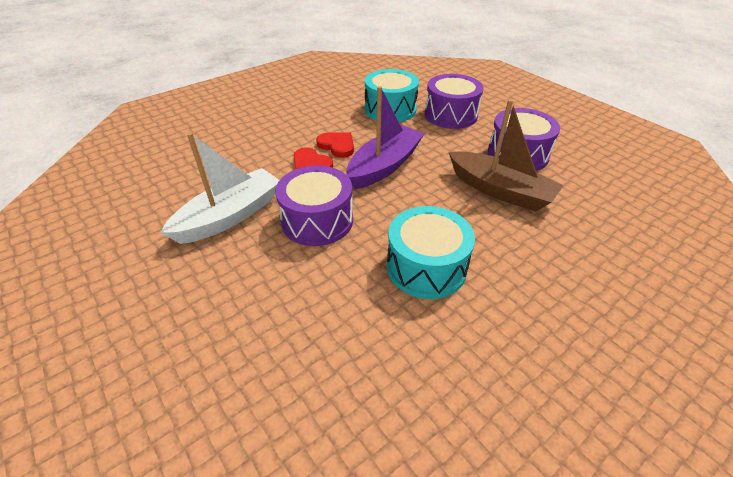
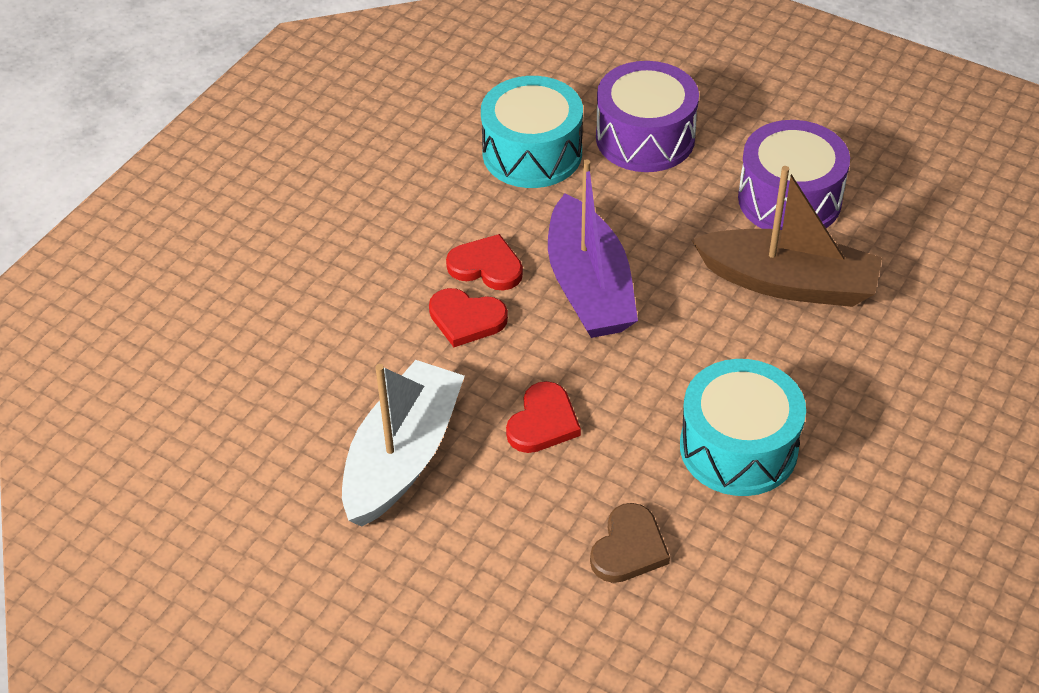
camera: 20 degrees left, 5 degrees up
purple drum [275,165,353,246] -> red heart [506,381,581,453]
purple boat [346,86,425,189] -> purple boat turned 150 degrees clockwise [548,159,638,338]
none -> brown heart [590,503,670,583]

